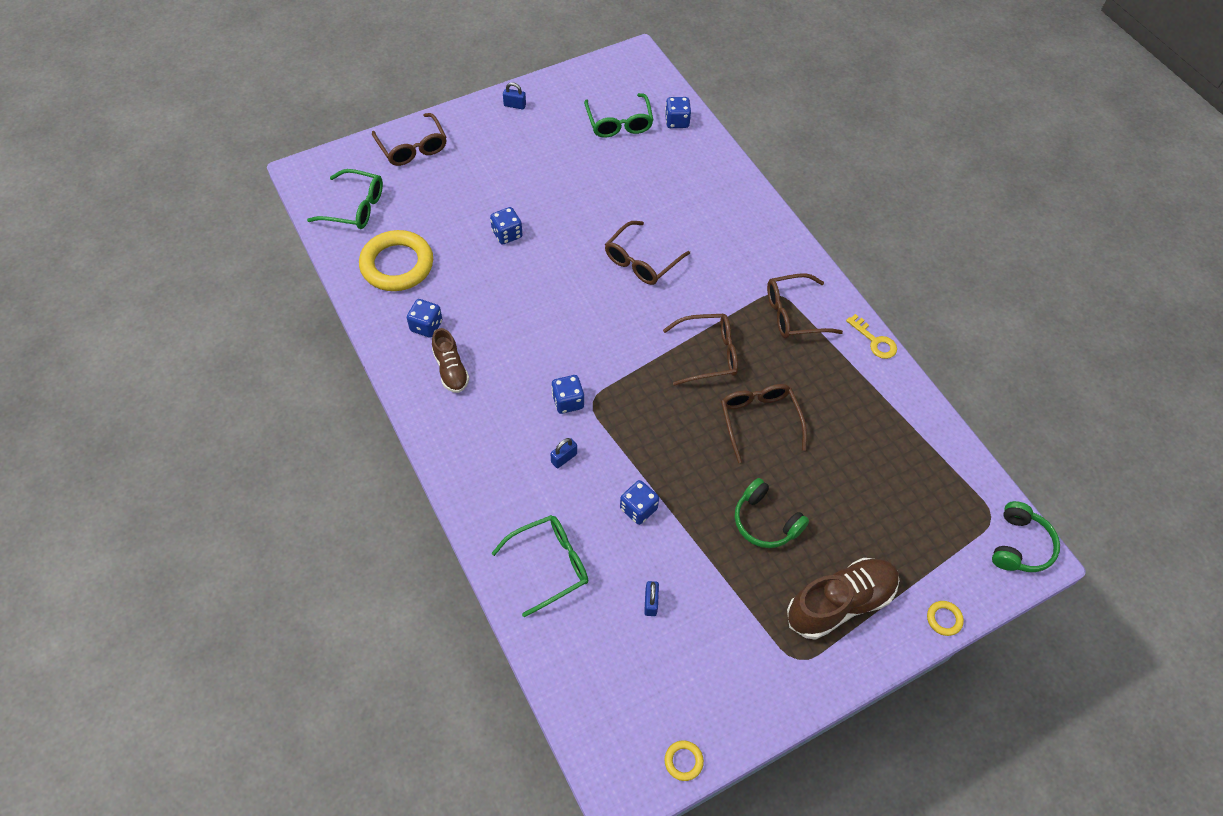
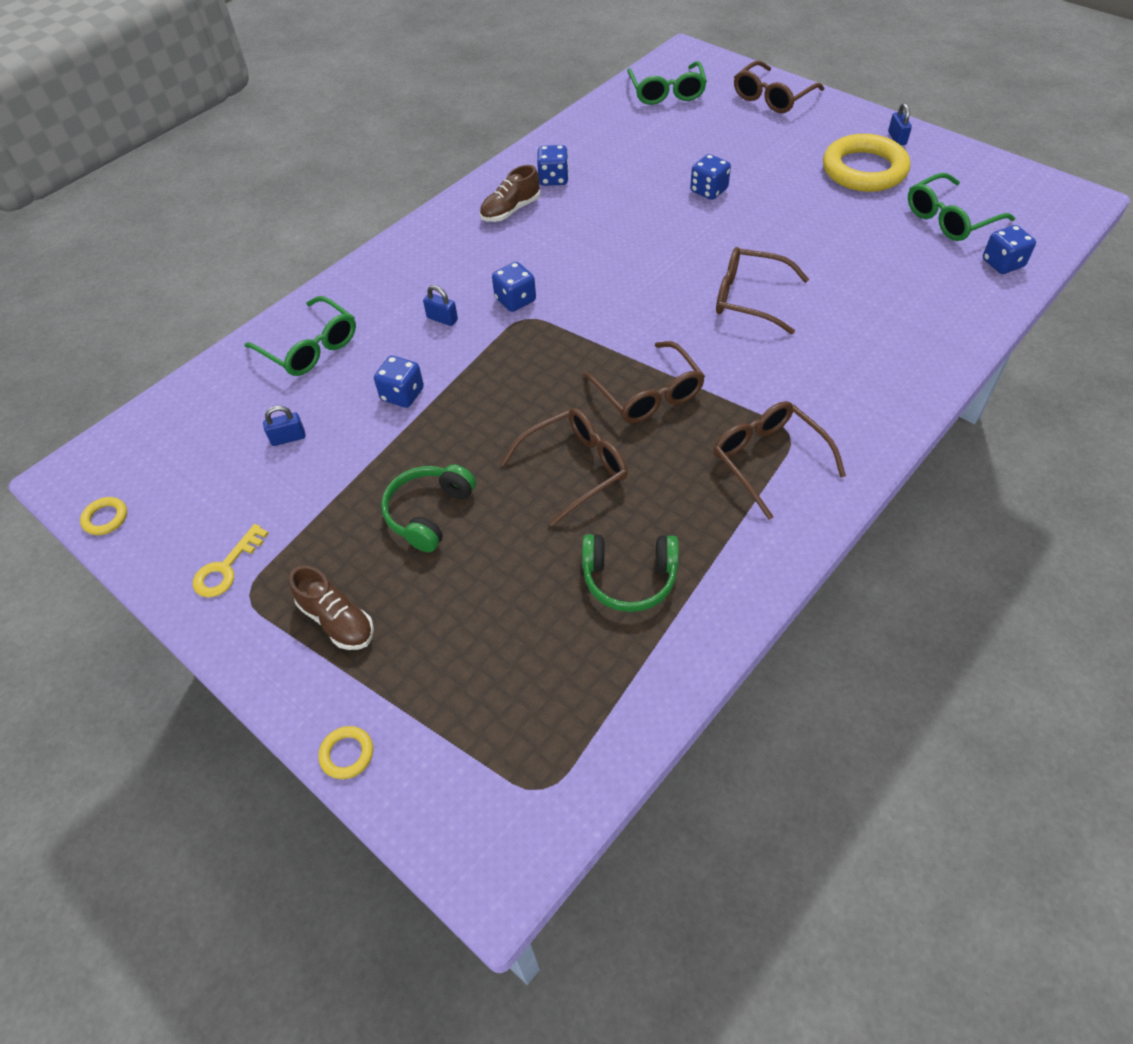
camera: 75 degrees right, 5 degrees down
yellow ring [359,230,433,291] -> yellow ring moved to [823,134,910,192]
brown shoe [787,558,900,640] -> brown shoe [289,565,374,650], size x0.59
yellow key [846,314,897,359] -> yellow key moved to [193,524,269,598]
green headphones [992,501,1060,572] -> green headphones moved to [582,534,679,612]

